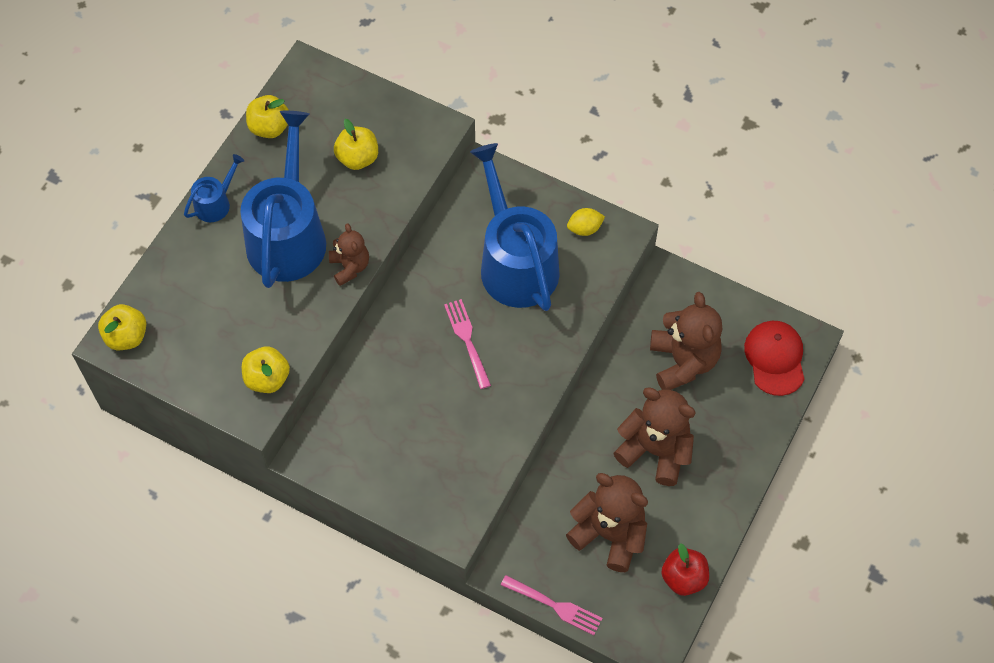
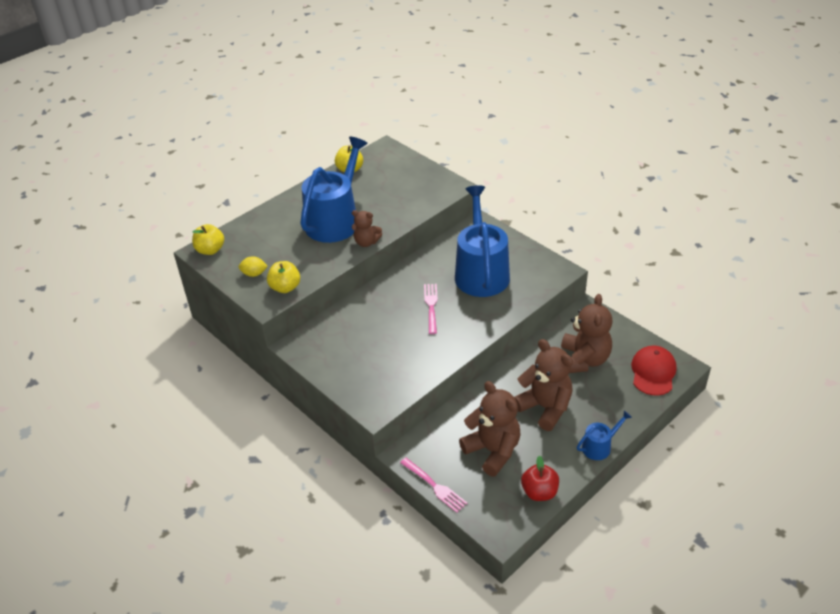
camera: 20 degrees right, 20 degrees down
blue watering can [184,154,244,222] -> blue watering can moved to [577,411,632,460]
brown teddy bear [329,223,369,286] -> brown teddy bear turned 105 degrees clockwise [352,210,382,247]
yellow apple [334,119,378,170] -> none
yellow lemon [567,208,605,236] -> yellow lemon moved to [239,256,268,277]

